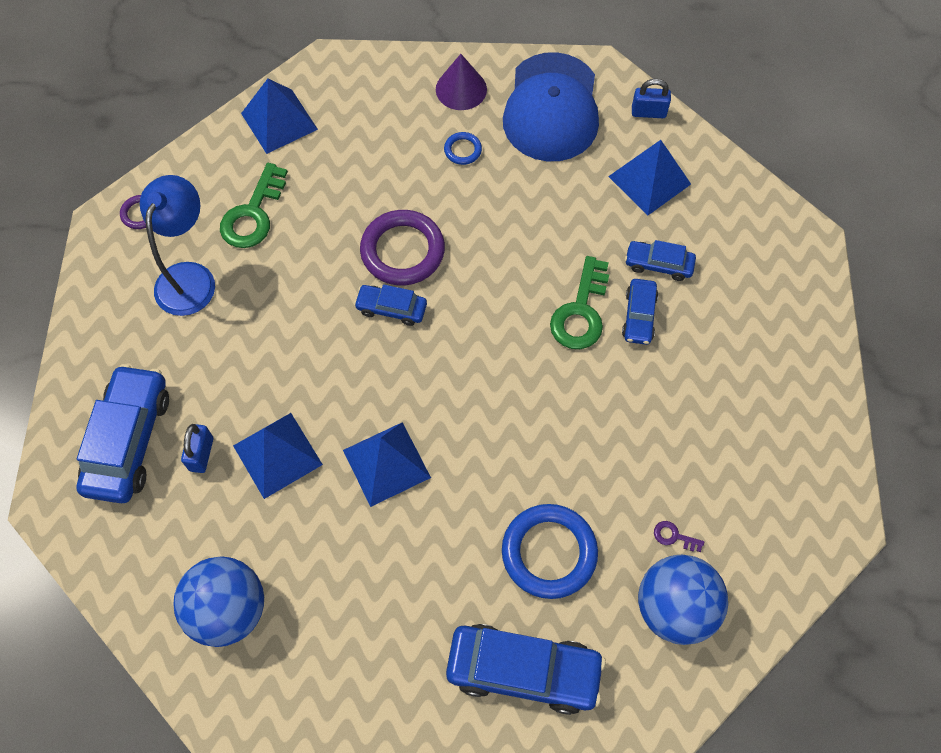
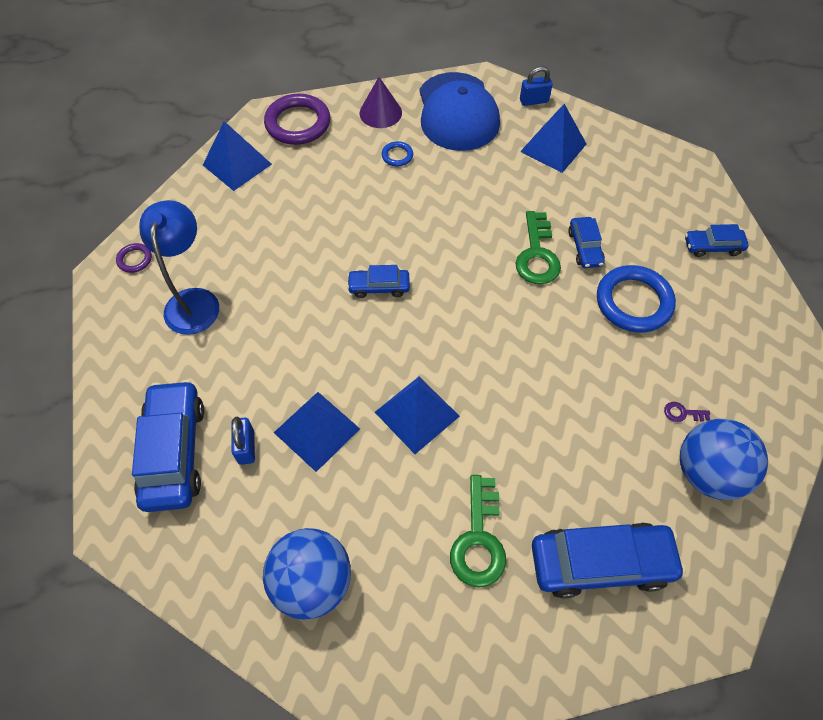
camera: 15 degrees left, 5 degrees down
green key [220,163,288,248] -> green key moved to [450,475,506,588]
purple ring [360,210,445,285] -> purple ring moved to [264,94,330,145]
blue ring [502,504,598,599] -> blue ring moved to [597,265,676,333]
blue car [625,240,696,281] -> blue car moved to [685,224,749,257]

